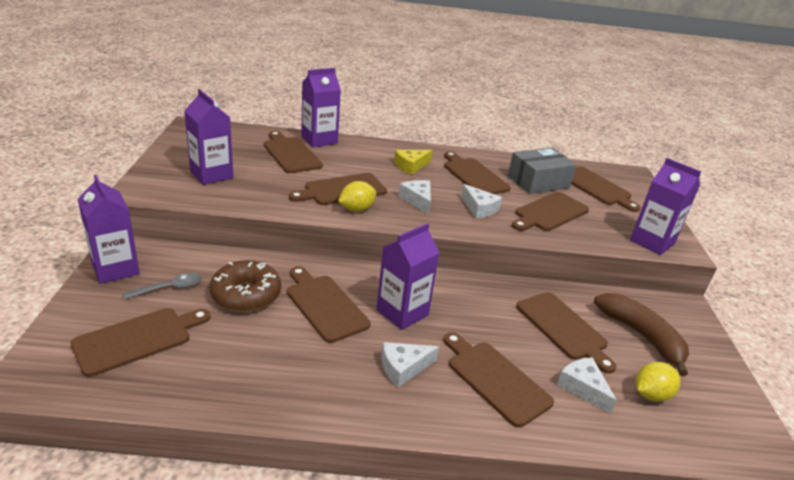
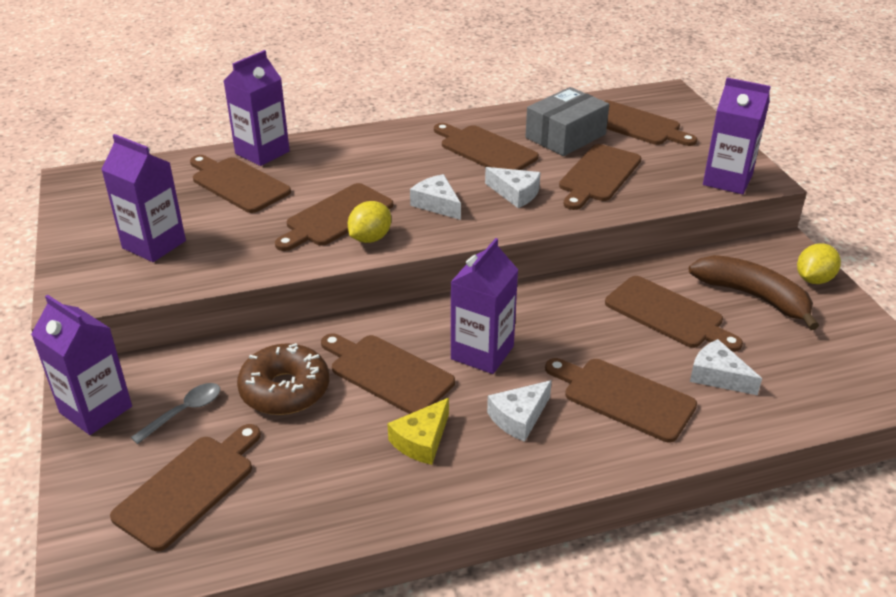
camera: 15 degrees left, 5 degrees up
yellow cheese [394,150,433,175] -> yellow cheese moved to [387,398,449,465]
yellow lemon [636,362,681,402] -> yellow lemon moved to [797,243,841,284]

